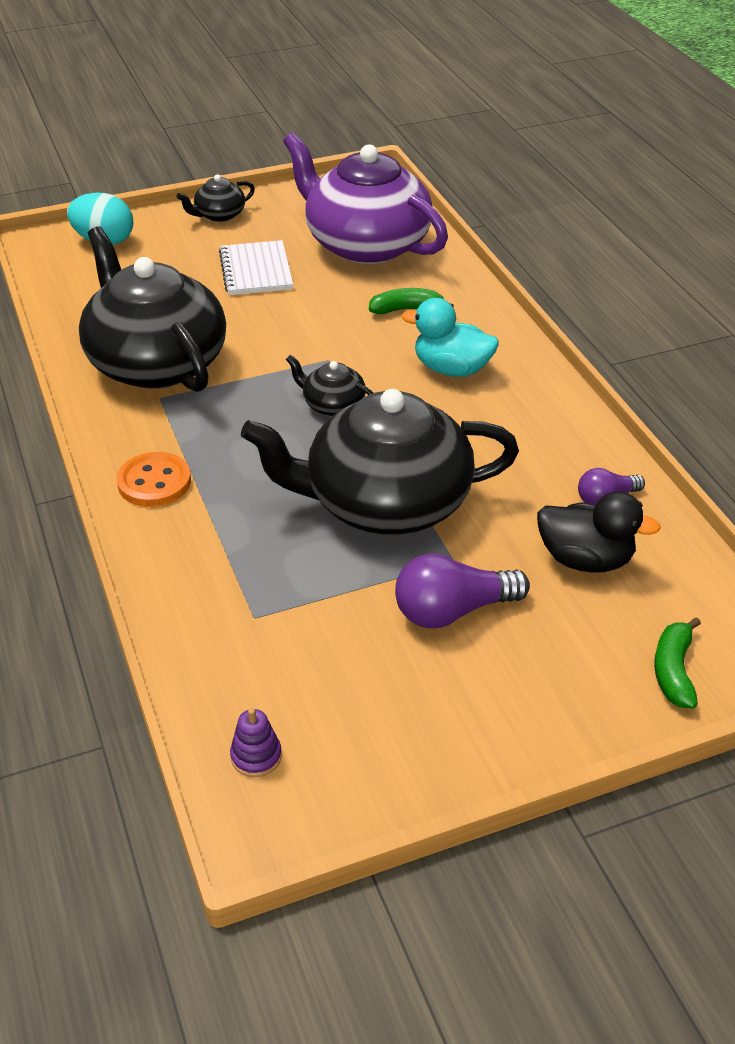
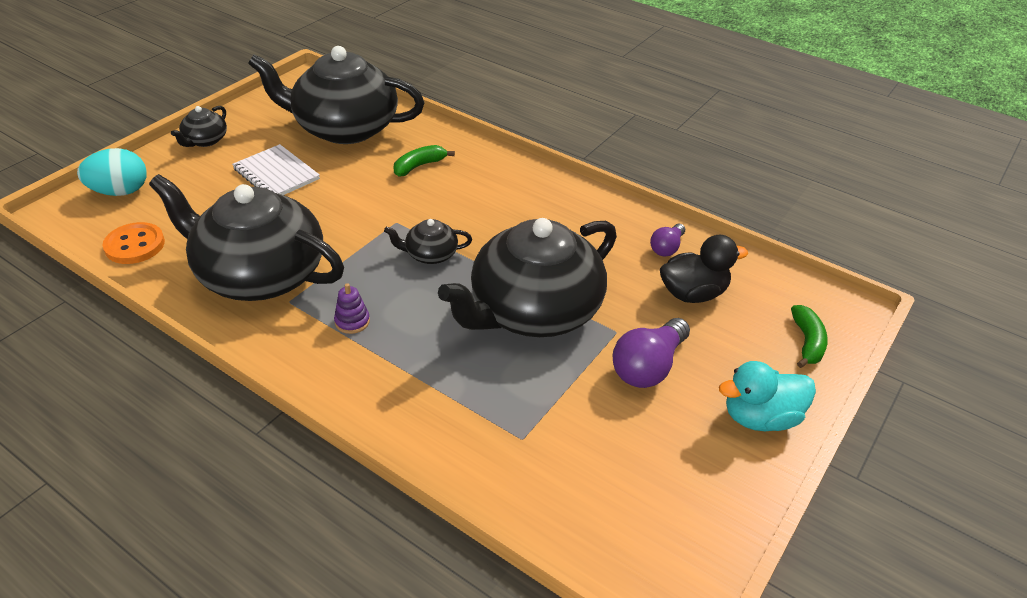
camera: 35 degrees left, 0 degrees up
orange button [117,452,191,507] -> orange button moved to [103,222,165,264]
purple stacking toy [230,708,282,777] -> purple stacking toy moved to [334,283,370,334]
purple teapot [283,133,448,264] -> black teapot [248,46,425,144]
turquoise duck [402,298,499,377] -> turquoise duck moved to [719,361,816,431]
green banana [654,617,701,709] -> green banana turned 150 degrees counterclockwise [791,305,828,368]

